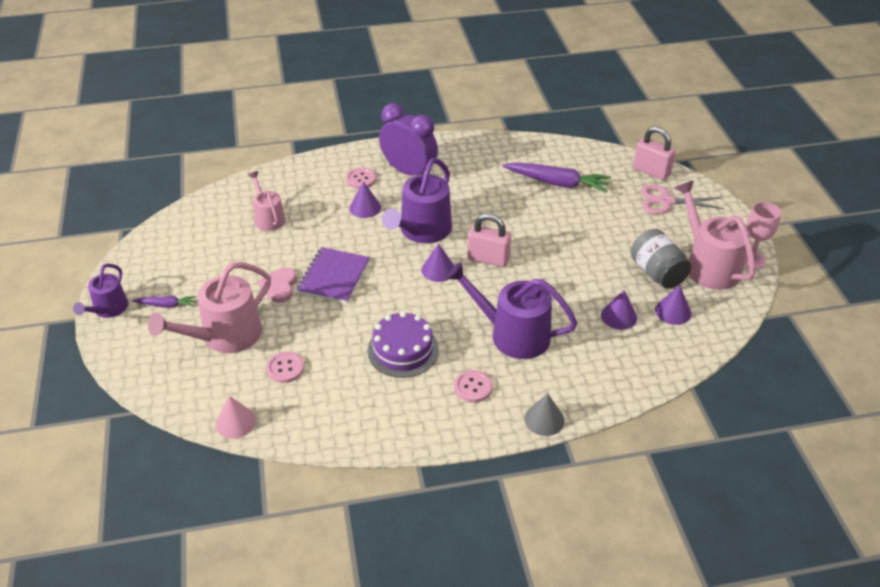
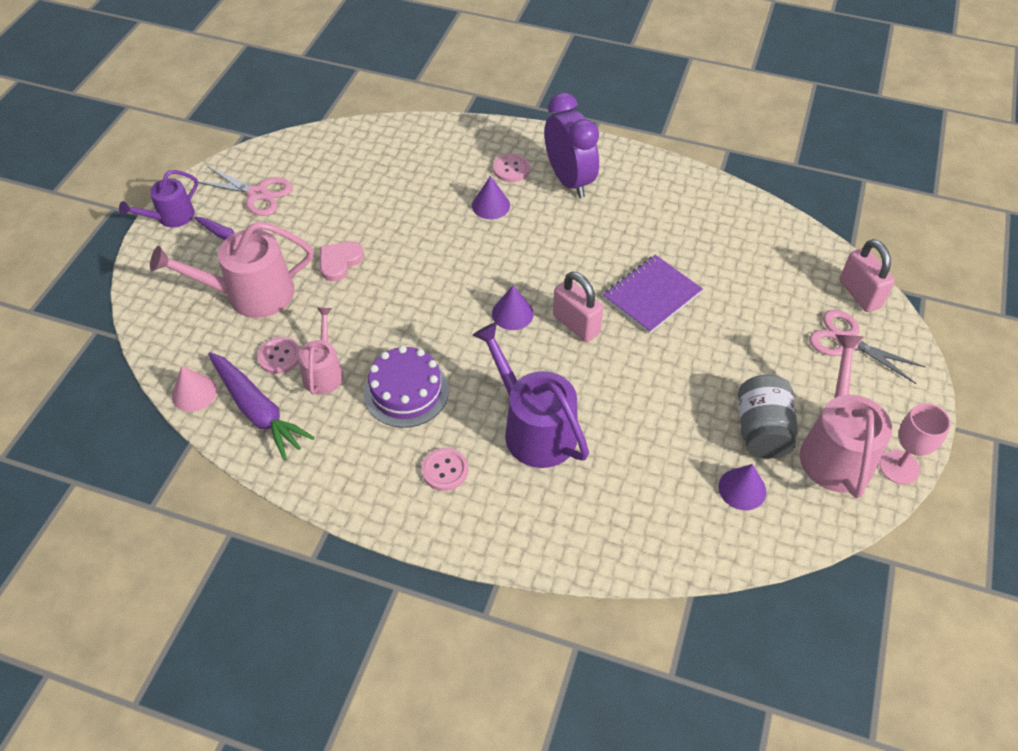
camera: 30 degrees right, 10 degrees up
pink watering can [248,171,285,231] -> pink watering can moved to [298,308,343,395]
purple notebook [296,247,370,303] -> purple notebook moved to [603,255,703,334]
purple watering can [382,158,452,243] -> none
purple carrot [502,162,611,193] -> purple carrot moved to [208,352,315,460]
grey cone [524,393,564,436] -> none
purple cone [601,290,637,330] -> none
none -> pink scissors [198,166,293,216]

